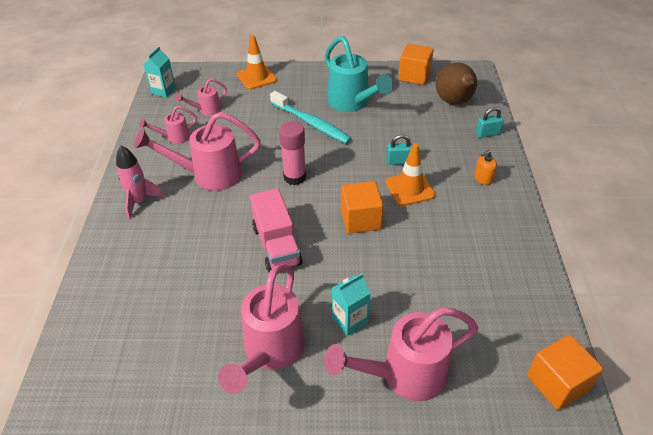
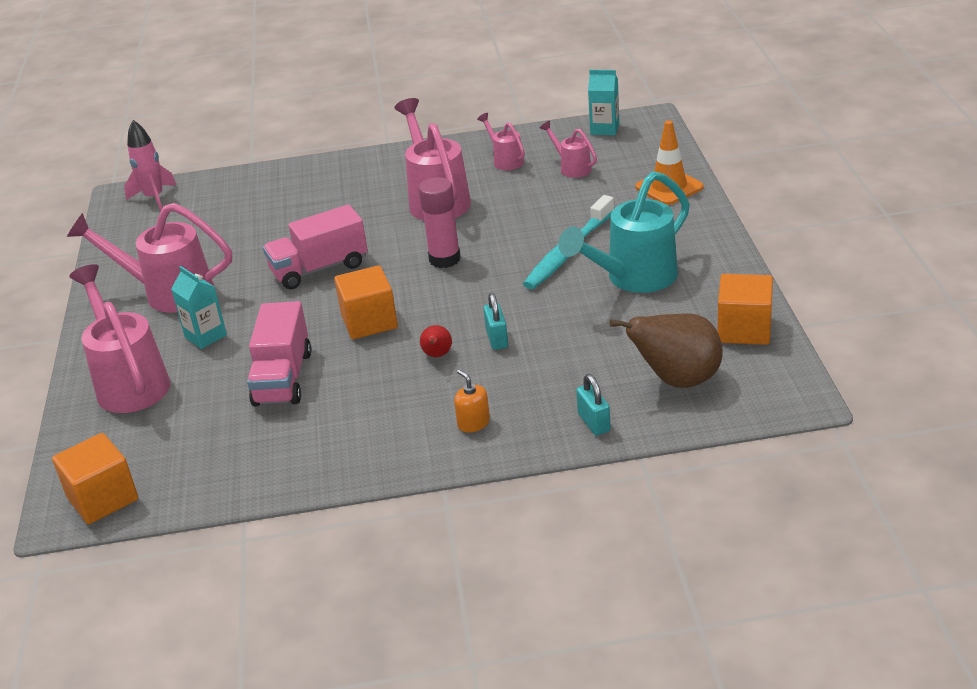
camera: 85 degrees right, 10 degrees down
pink rocket [116,145,165,219] -> pink rocket moved to [124,120,176,211]
orange traffic cone [386,143,436,206] -> red pear [420,325,452,357]
none -> pink truck [247,301,311,406]

